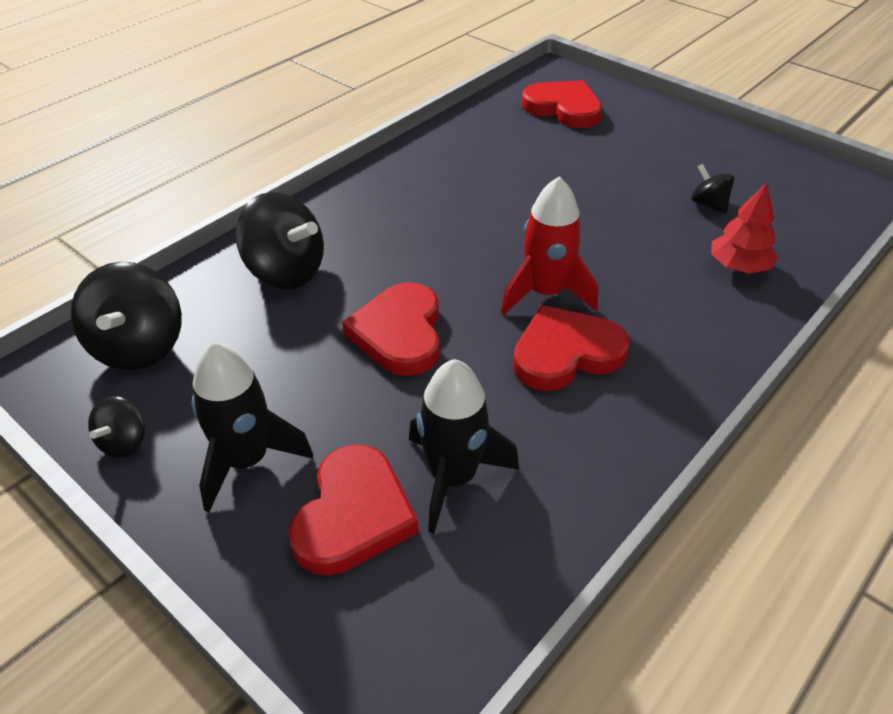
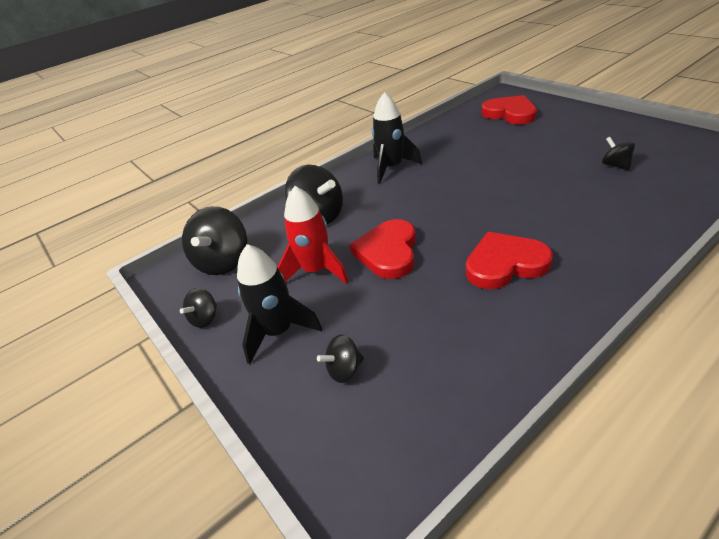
camera: 15 degrees right, 5 degrees down
red heart [288,444,418,576] -> black spinning top [317,334,364,383]
black rocket [409,359,519,534] -> black rocket moved to [372,92,422,184]
red rocket [501,176,598,315] -> red rocket moved to [278,186,348,284]
red tree [711,182,778,274] -> none

